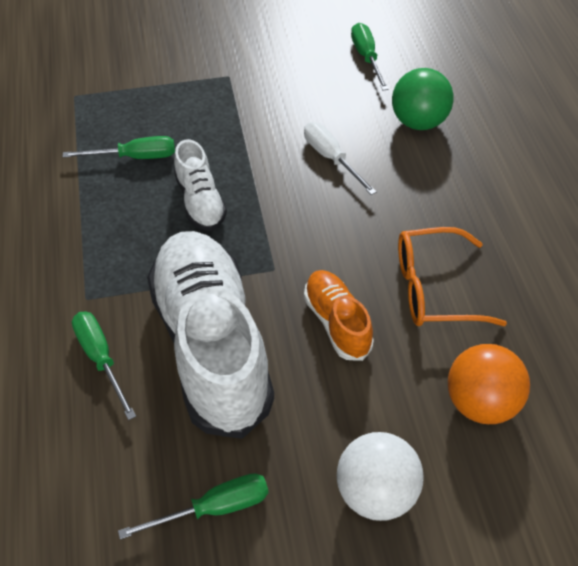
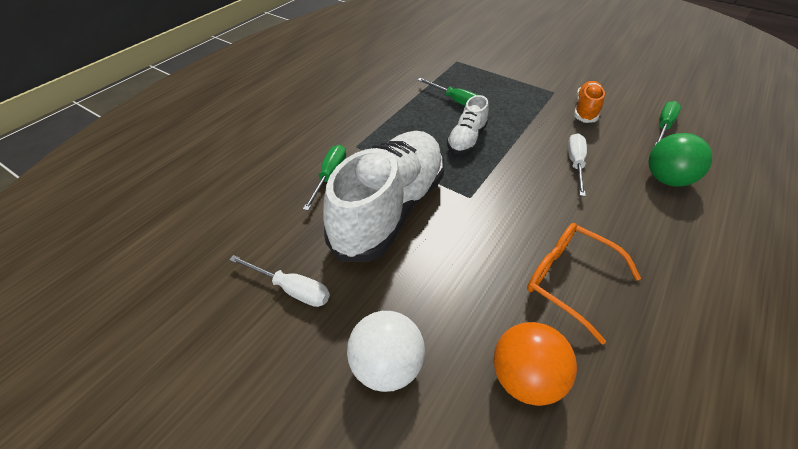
camera: 45 degrees right, 5 degrees down
green screwdriver [118,473,269,540] -> white screwdriver [229,255,330,307]
orange shoe [304,270,374,361] -> orange shoe moved to [574,81,605,123]

